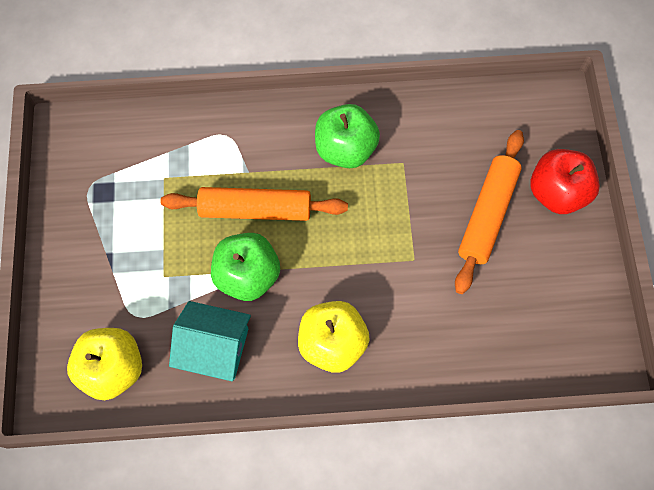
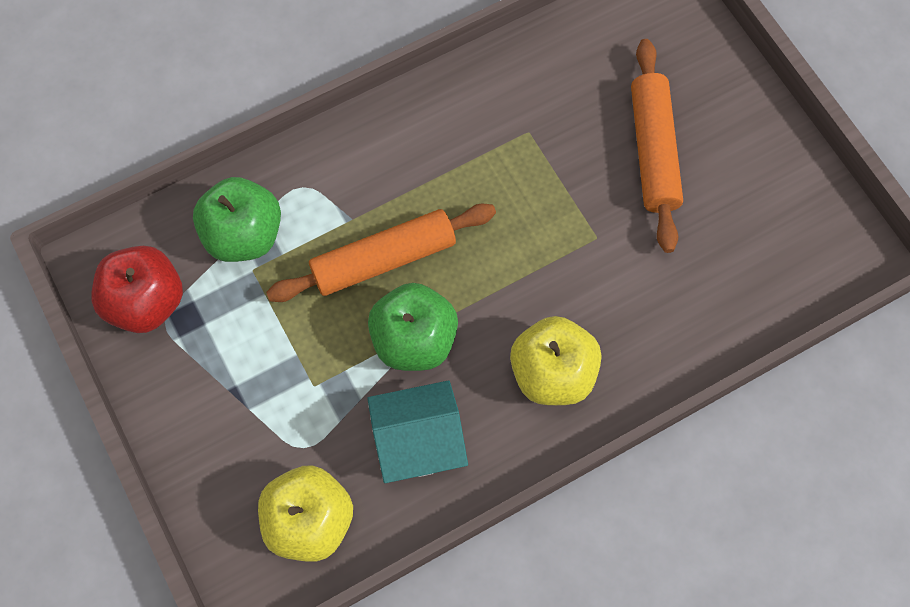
camera: 25 degrees left, 0 degrees up
green apple [315,104,380,168] -> green apple moved to [193,177,281,262]
red apple [530,149,600,214] -> red apple moved to [91,246,183,333]

